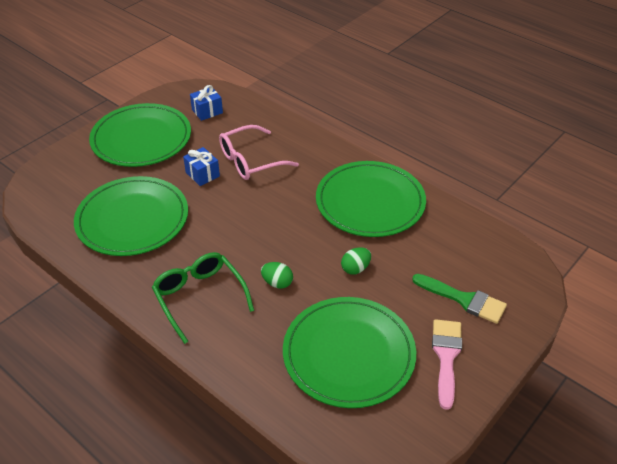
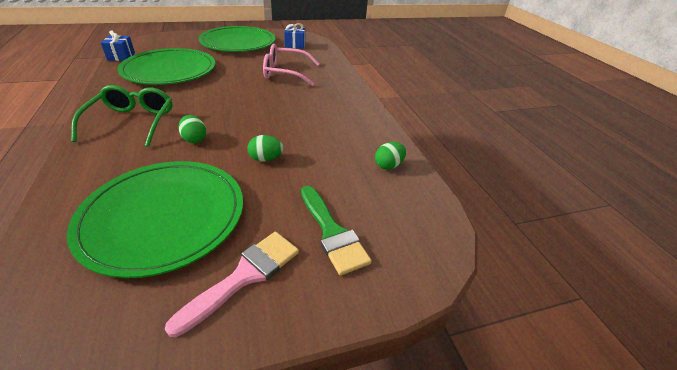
camera: 30 degrees right, 5 degrees down
blue gift [183,147,220,186] -> blue gift moved to [101,30,135,61]
green plate [316,161,426,237] -> none
none -> green egg [375,142,406,170]

